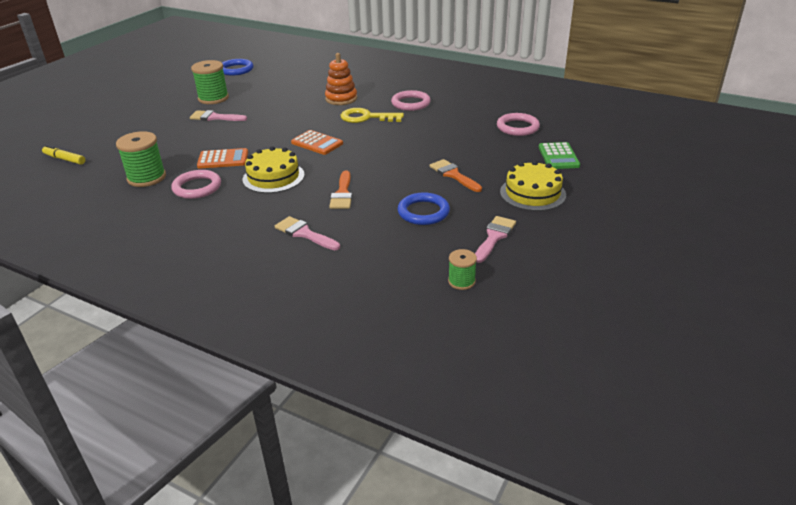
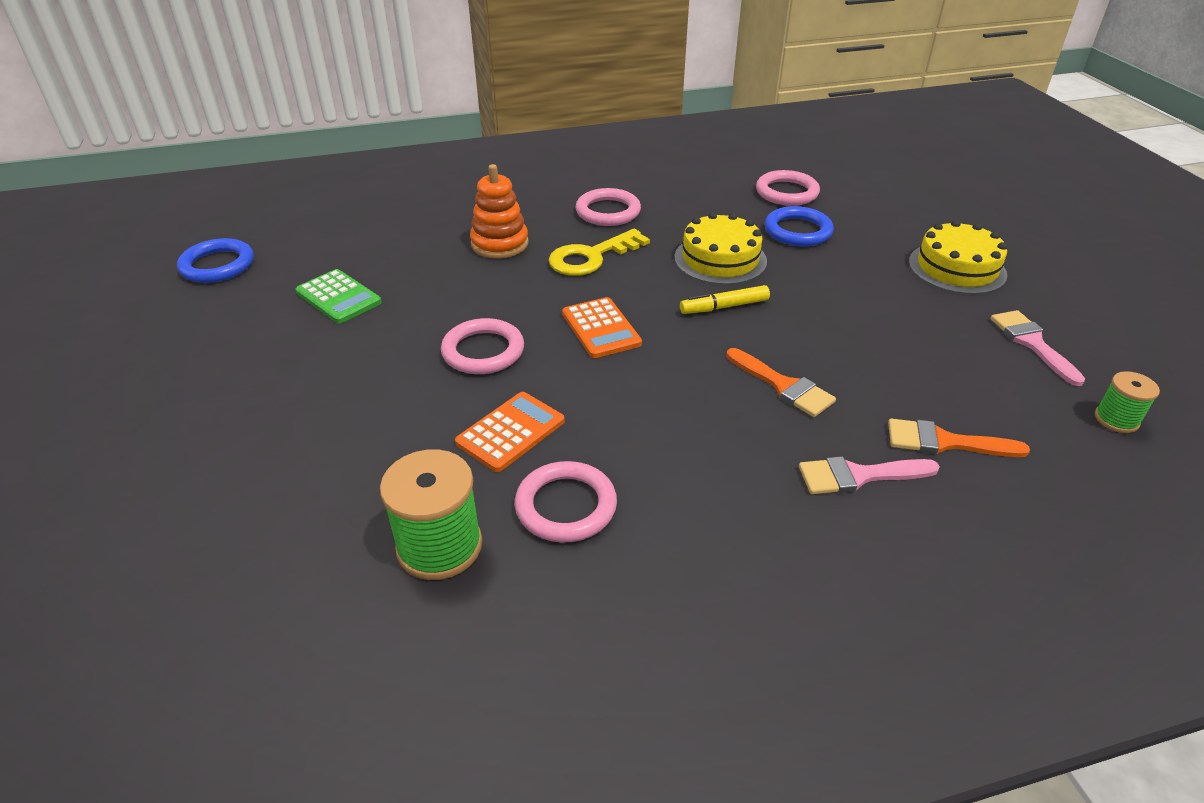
camera: 45 degrees left, 5 degrees up
yellow marker [42,145,85,165] -> yellow marker moved to [680,285,770,314]
pink brush [190,110,247,121] -> none
green spool [191,60,229,104] -> none
yellow cake [243,146,305,193] -> yellow cake moved to [674,212,767,285]
orange calculator [291,130,343,155] -> orange calculator turned 75 degrees clockwise [562,297,642,358]
blue ring [398,192,450,225] -> blue ring moved to [765,206,834,246]
orange brush [430,159,482,192] -> orange brush moved to [888,419,1030,457]
green calculator [539,142,580,169] -> green calculator moved to [295,269,382,323]
none -> pink ring [441,318,524,374]

